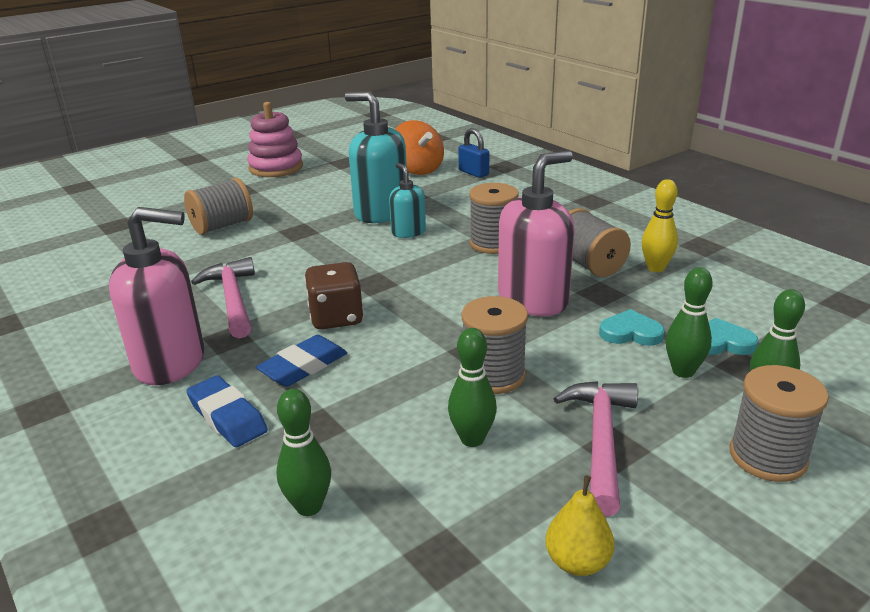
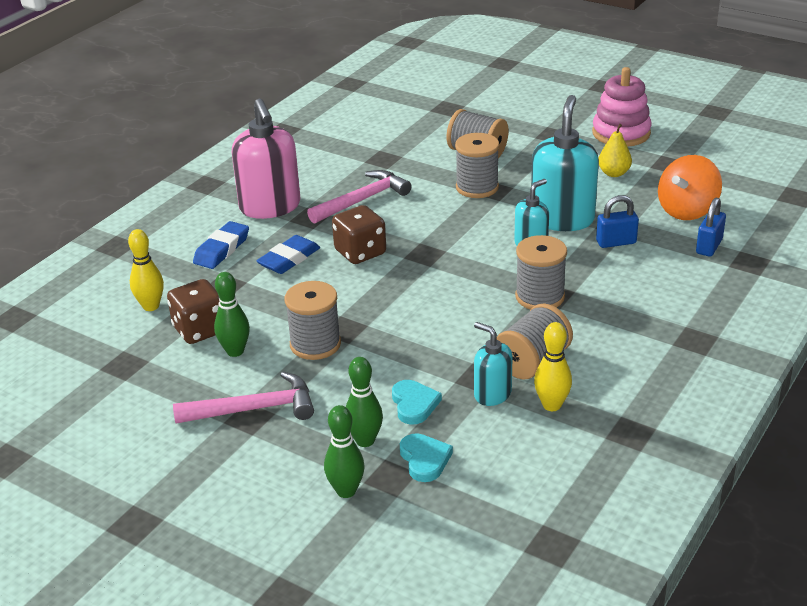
camera: 70 degrees right, 5 degrees up
blue eraser [256,335,347,387] -> blue eraser turned 75 degrees counterclockwise [257,235,320,274]
green bowling pin [276,389,331,516] -> yellow bowling pin [128,229,164,311]
pink soap dispenser [498,151,575,316] -> none
yellow pear [545,475,614,576] -> yellow pear moved to [598,124,632,177]
grey spool [729,365,829,482] -> grey spool moved to [455,133,499,198]
none -> brown dice [167,279,219,344]
none -> turquoise soap dispenser [474,322,512,406]
none -> blue padlock [596,195,639,248]

